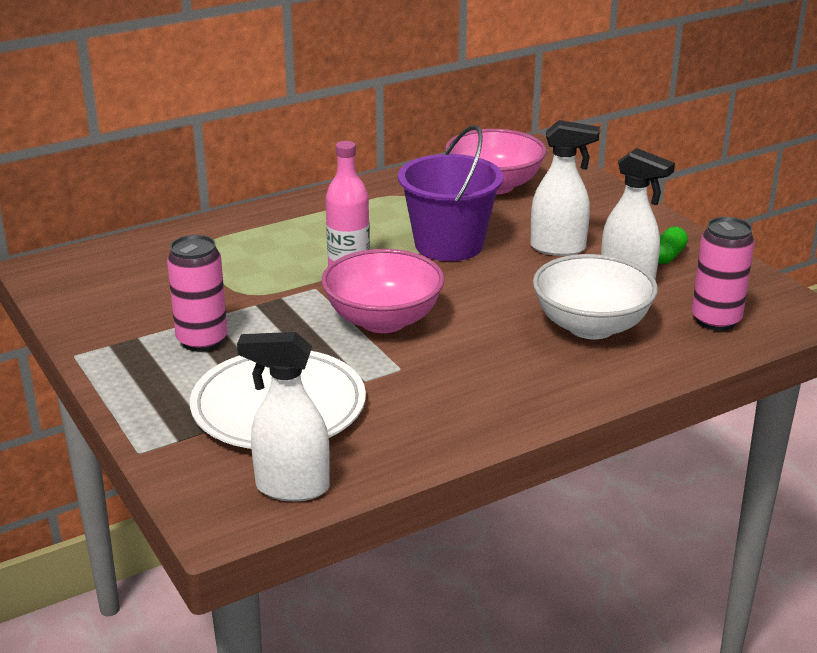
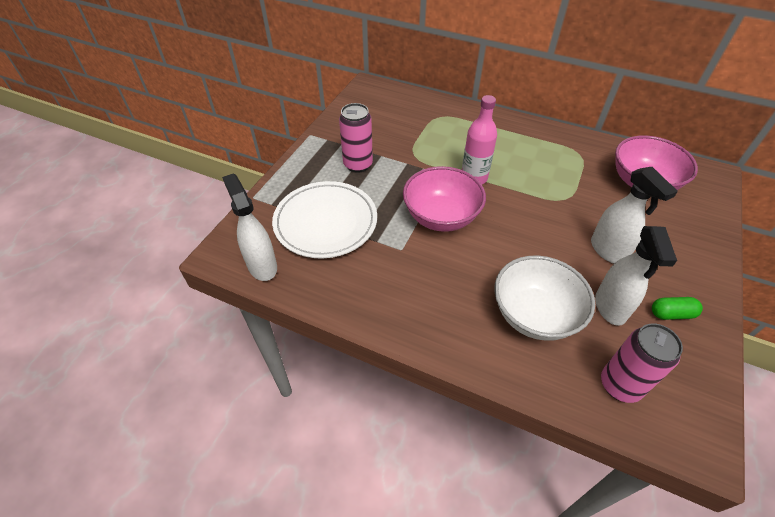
camera: 55 degrees right, 20 degrees up
purple bucket [398,125,503,261] -> none

